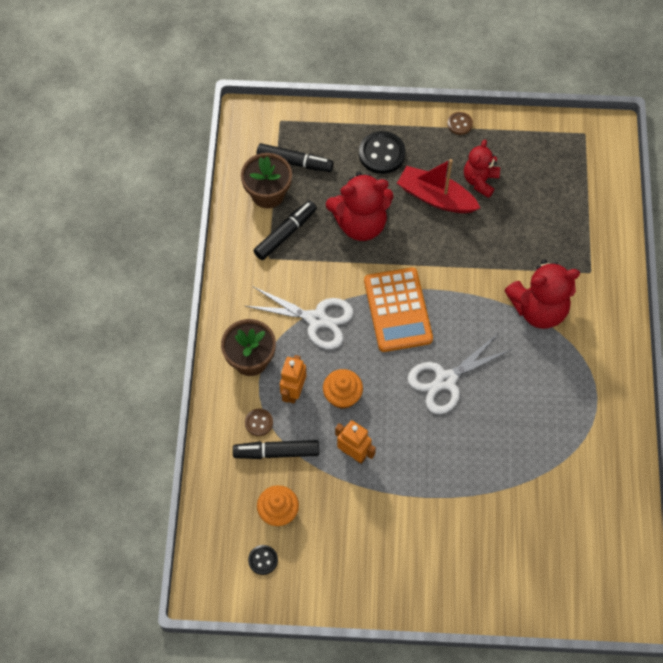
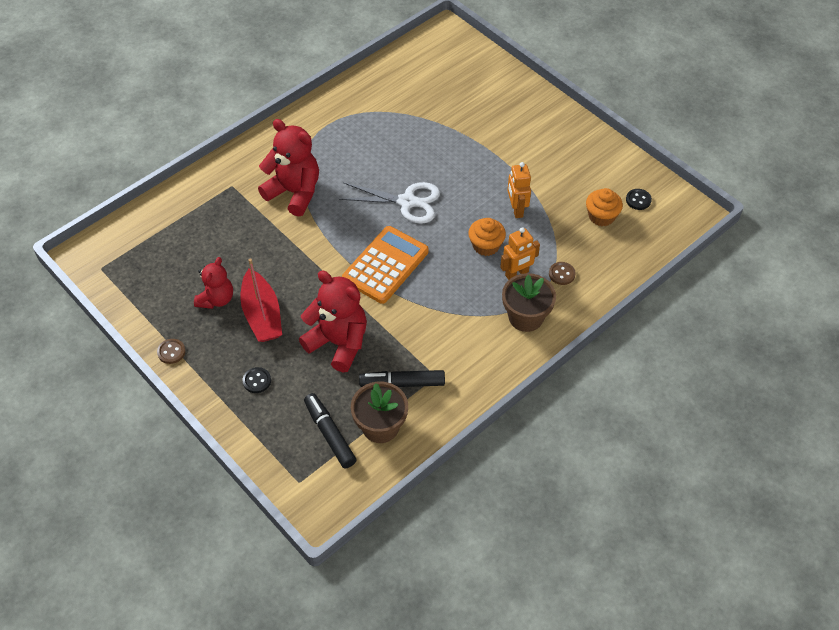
camera: 135 degrees left, 10 degrees down
black marker [233,440,319,459] -> none
white scissors [245,287,354,349] -> none
black button [359,131,406,174] -> black button [243,367,271,393], size x0.55
red teddy bear [464,140,500,198] -> red teddy bear turned 45 degrees counterclockwise [194,257,233,309]

